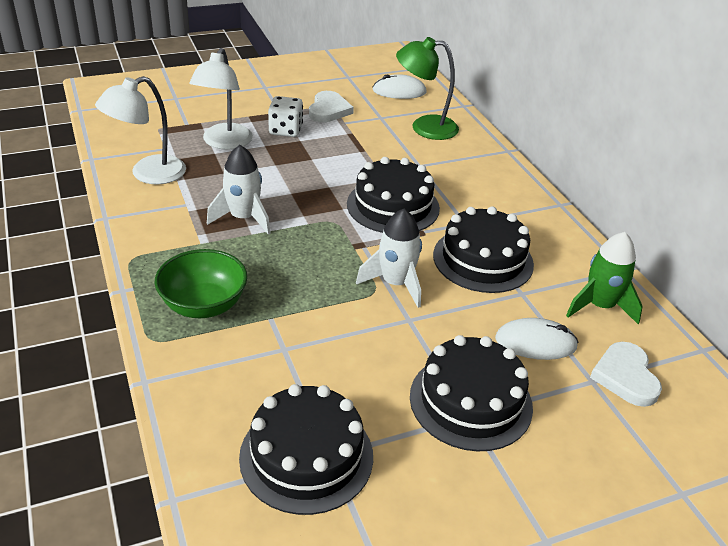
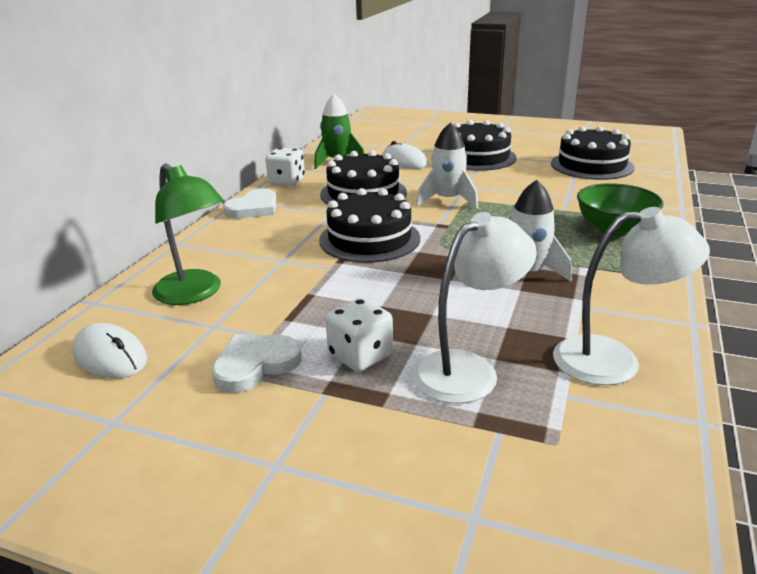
camera: 135 degrees left, 10 degrees down
white heart [590,342,662,407] -> white heart moved to [223,189,277,218]
none -> white dice [265,148,305,186]

